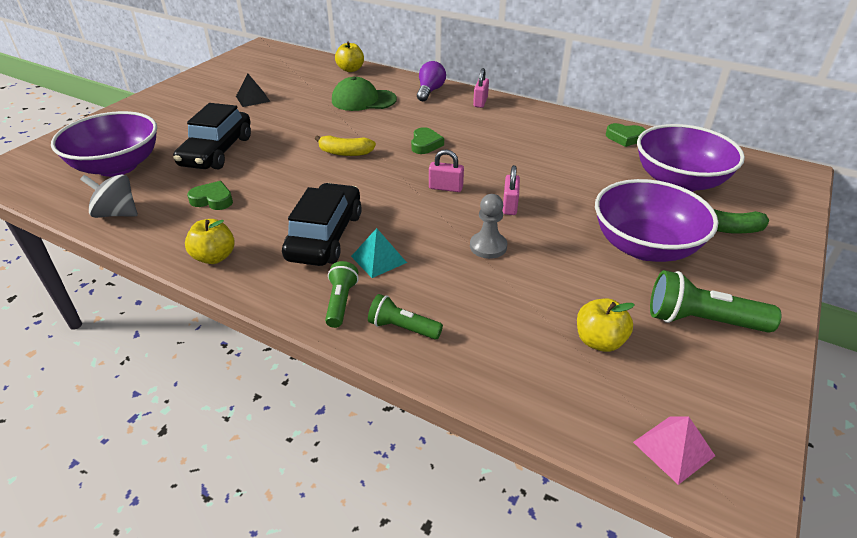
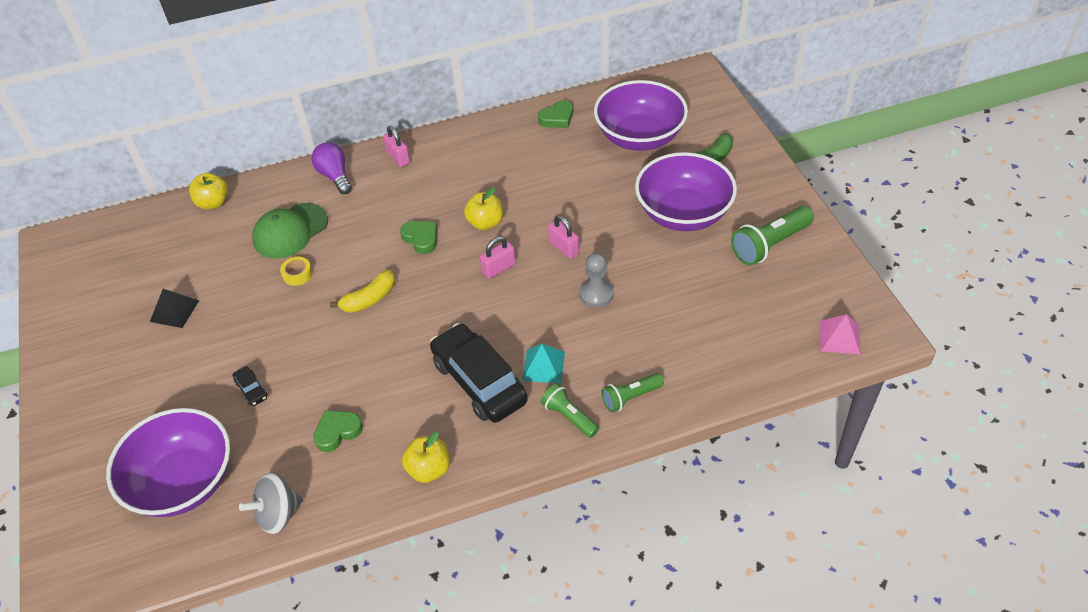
camera: 45 degrees left, 10 degrees up
black car [173,103,251,170] -> black car [232,366,268,406], size x0.41
yellow apple [577,298,635,352] -> yellow apple moved to [464,187,503,230]
none -> yellow tape [280,257,312,286]

